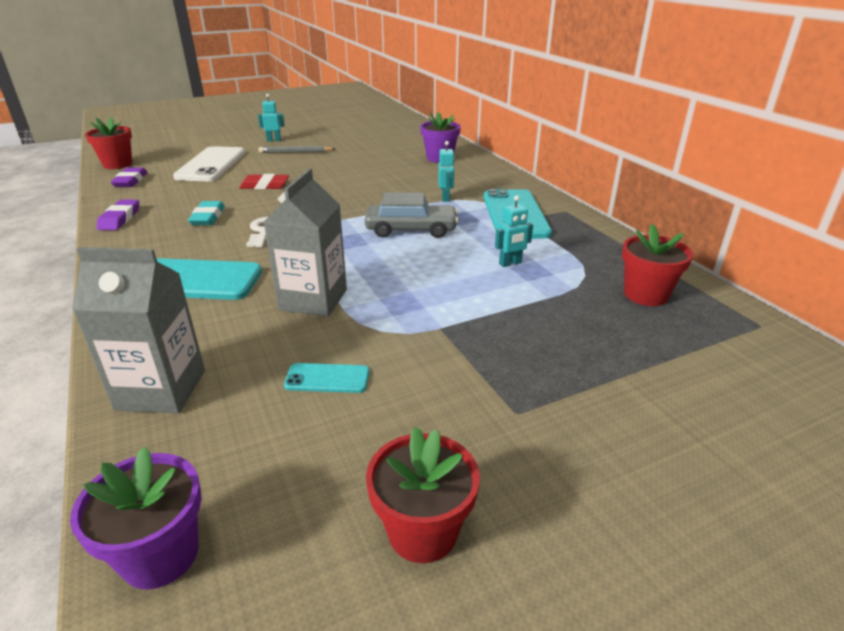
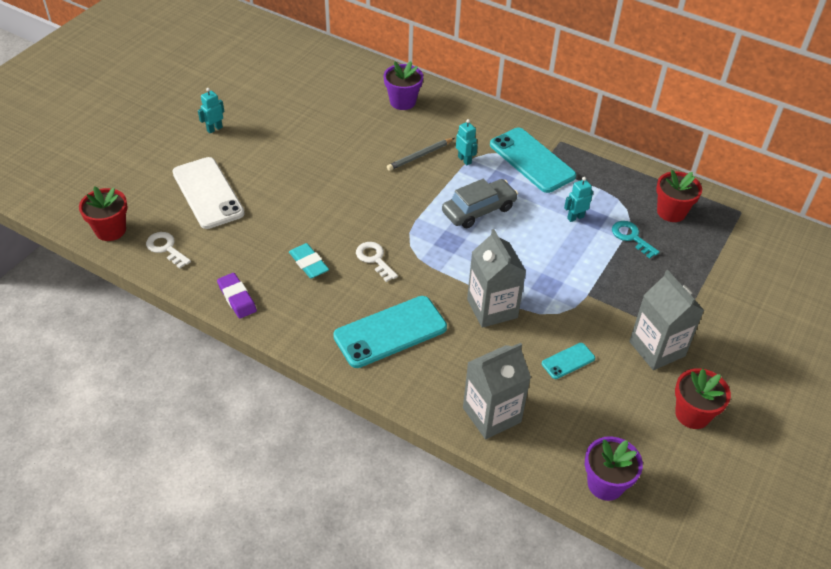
camera: 35 degrees left, 15 degrees up
purple eraser [111,167,148,187] -> white key [146,232,191,269]
red eraser [239,174,289,189] -> none
grey pencil [258,146,335,153] -> grey pencil moved to [387,138,454,171]
turquoise robot [495,195,533,267] -> turquoise robot turned 150 degrees counterclockwise [564,177,593,222]
none -> turquoise key [612,221,659,259]
none -> grey carton [629,270,704,370]

